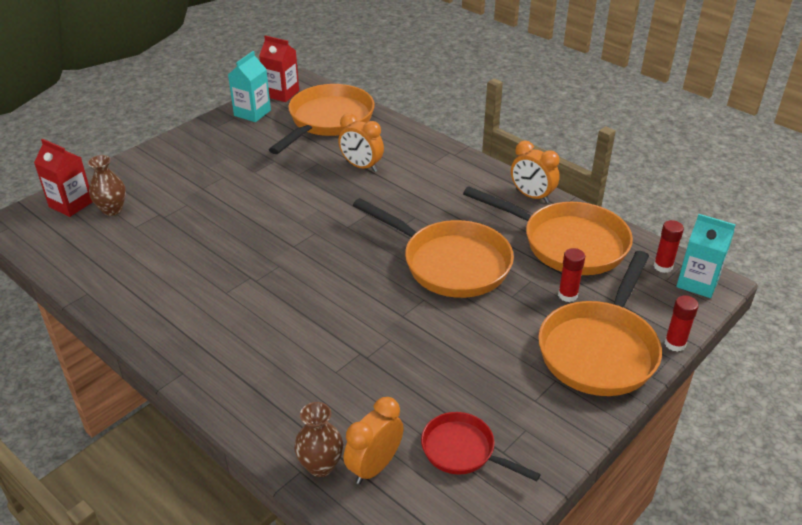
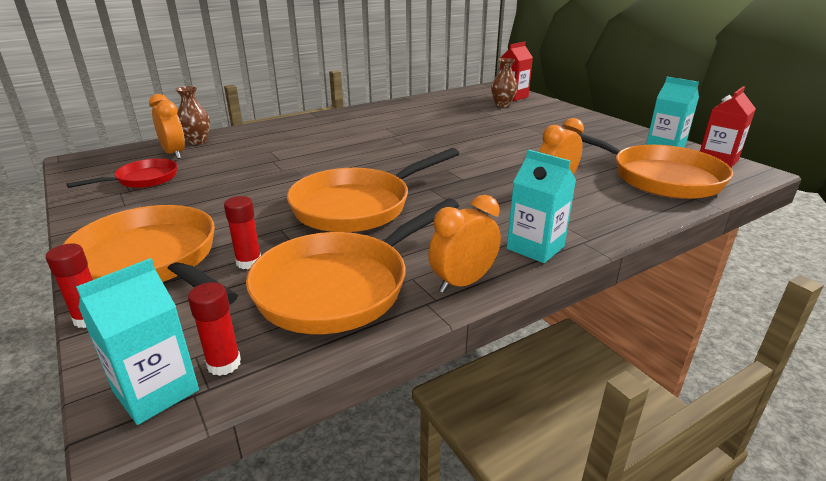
camera: 105 degrees right, 10 degrees down
none -> turquoise carton [507,149,576,263]

